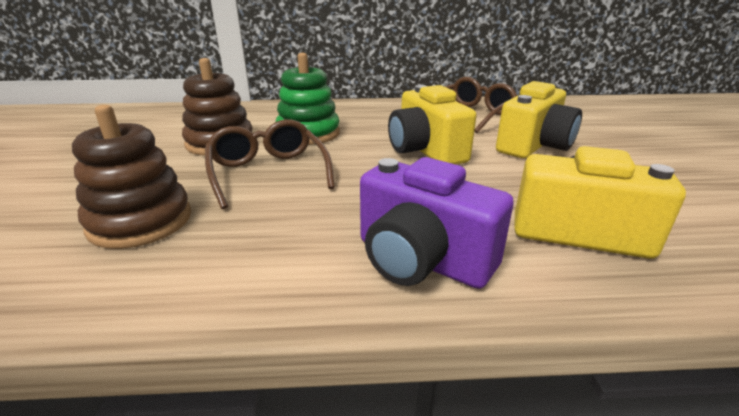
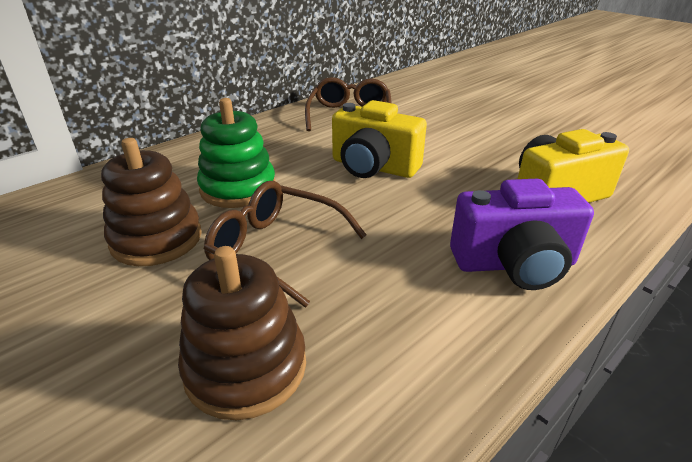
camera: 40 degrees left, 5 degrees up
yellow camera [496,81,582,158] -> none

